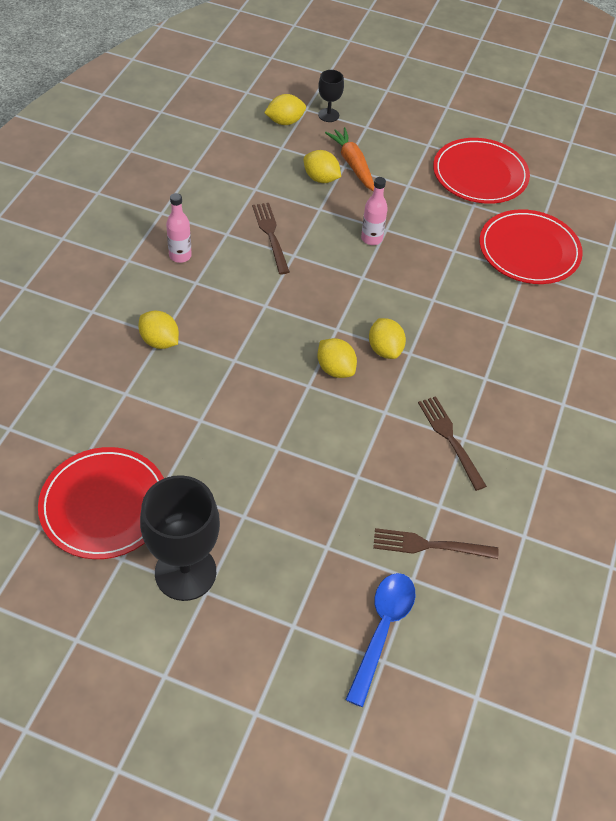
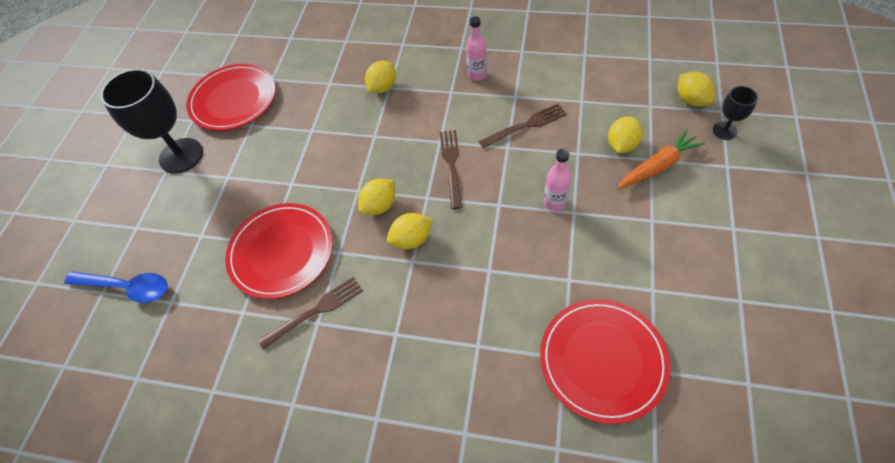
camera: 90 degrees right, 5 degrees up
brown fork [373,528,499,559] -> brown fork moved to [440,130,462,209]
red plate [433,138,530,204] -> red plate moved to [225,203,333,299]

